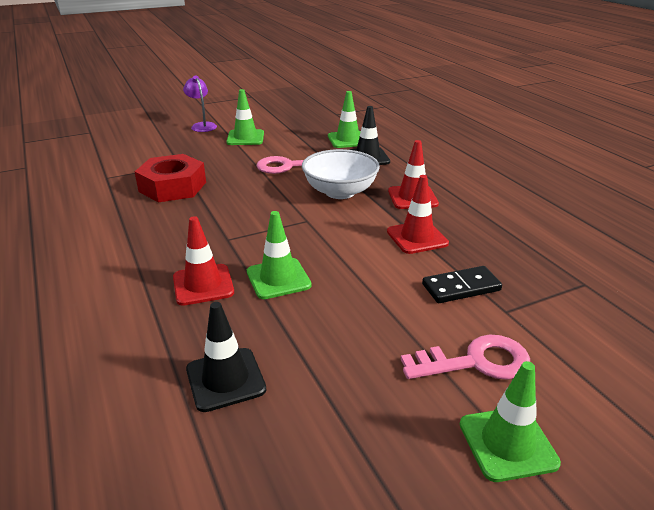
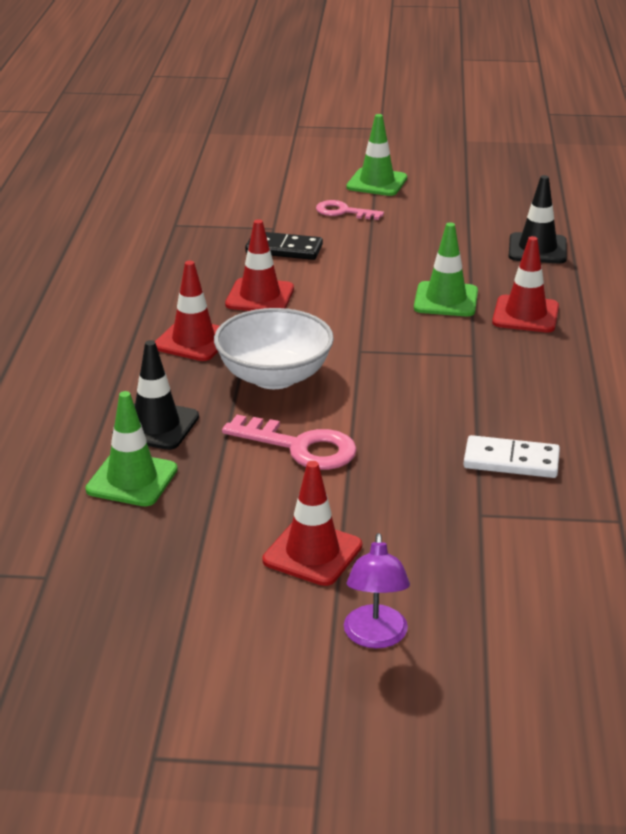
camera: 150 degrees left, 0 degrees up
red nut [135,154,206,202] -> white domino [463,435,560,478]
green traffic cone [226,89,264,145] -> red traffic cone [262,461,362,586]
pink key [401,335,530,380] -> pink key [316,200,384,220], size x0.65

